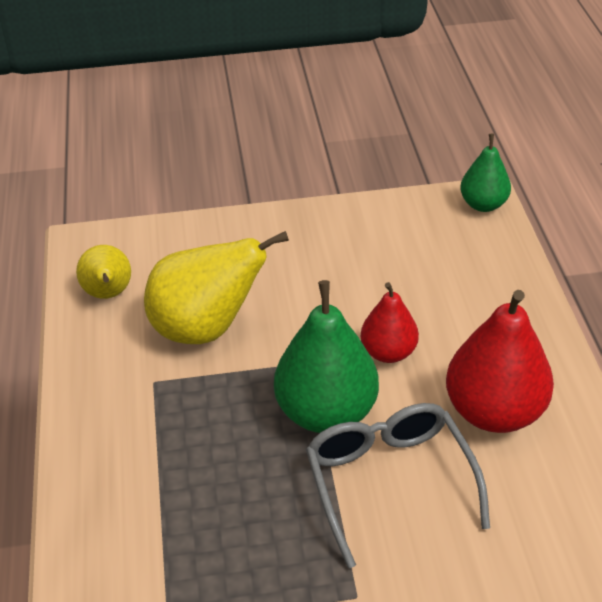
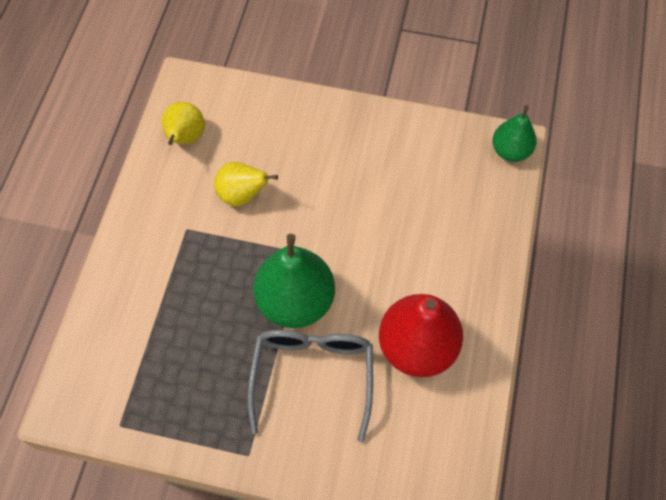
camera: 20 degrees right, 20 degrees up
yellow pear [144,231,289,344] -> yellow pear [214,162,278,206], size x0.59
red pear [361,282,419,363] -> none

